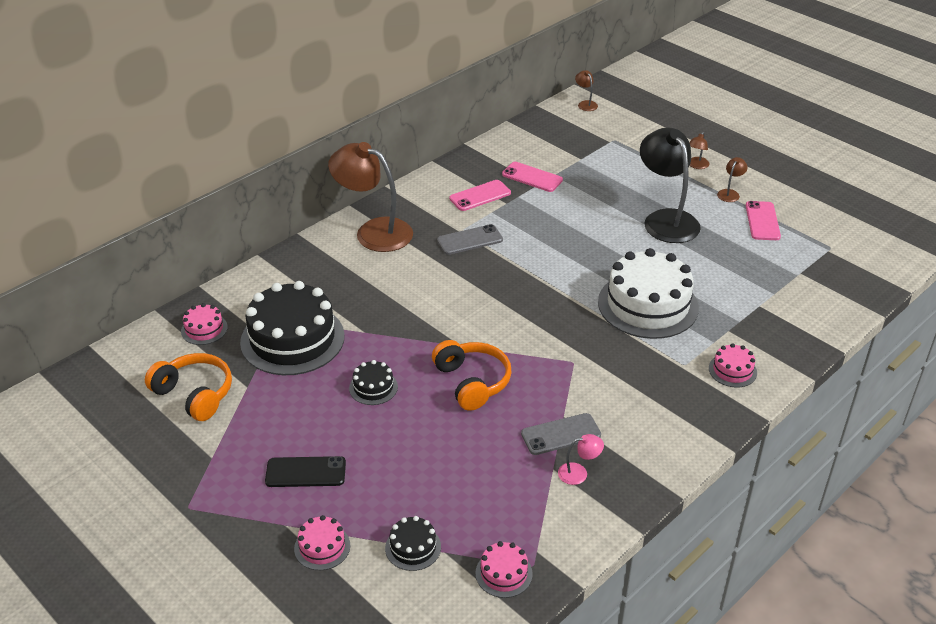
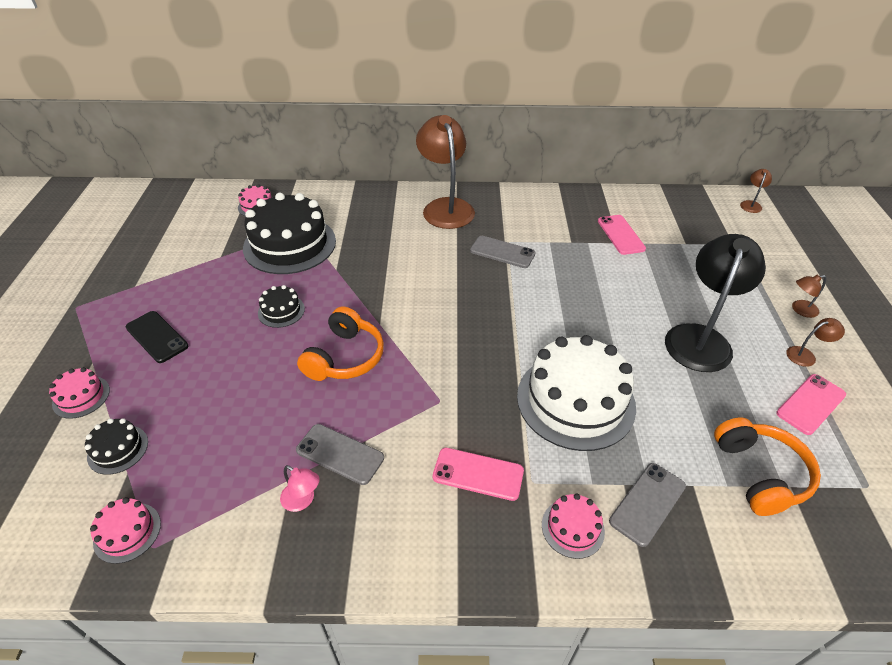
camera: 45 degrees right, 5 degrees up
orange headphones [145,353,232,421] -> orange headphones moved to [714,418,821,516]
pink phone [449,180,511,211] -> pink phone moved to [433,448,524,501]
none -> grey phone [609,463,686,547]

